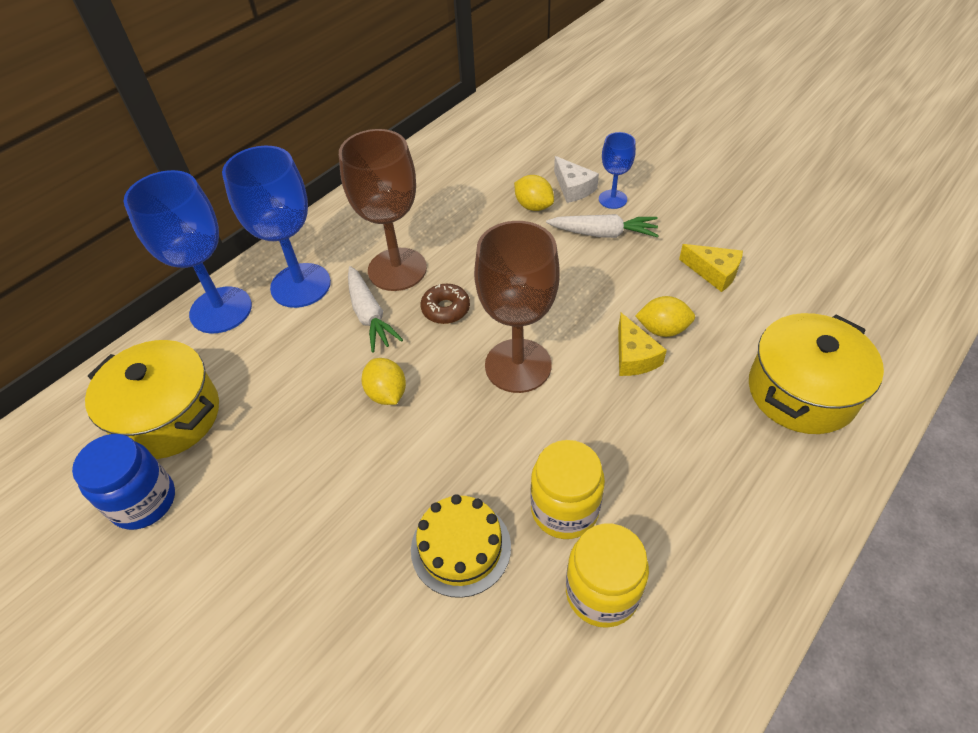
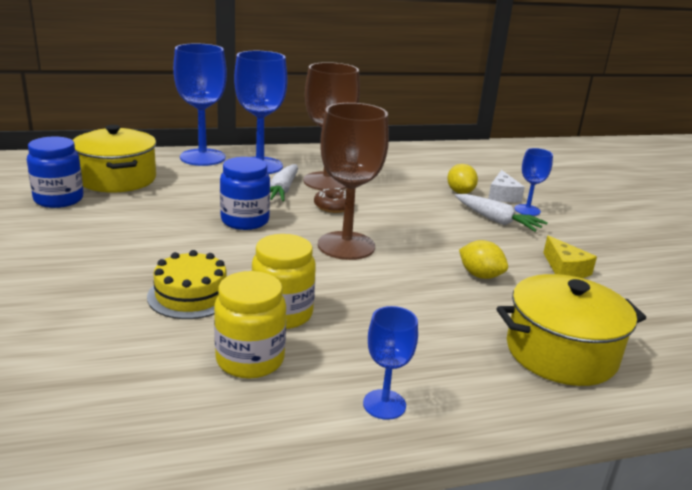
camera: 30 degrees right, 25 degrees down
yellow lemon [362,358,406,405] -> blue jar [220,157,270,230]
yellow cheese [618,313,667,376] -> none
none -> blue goblet [363,306,418,420]

